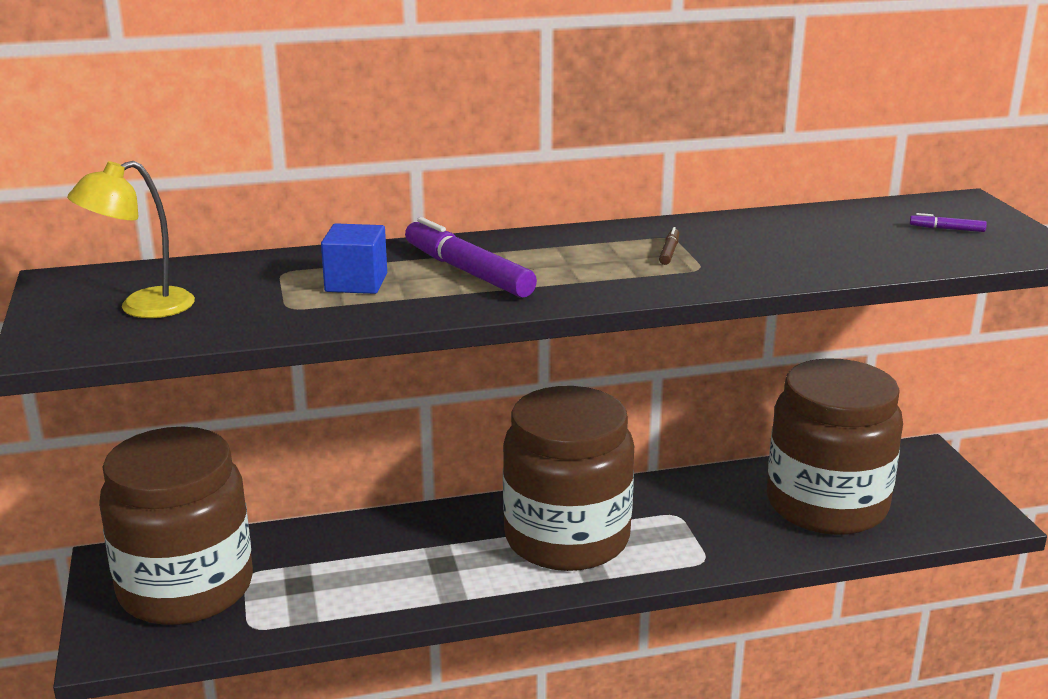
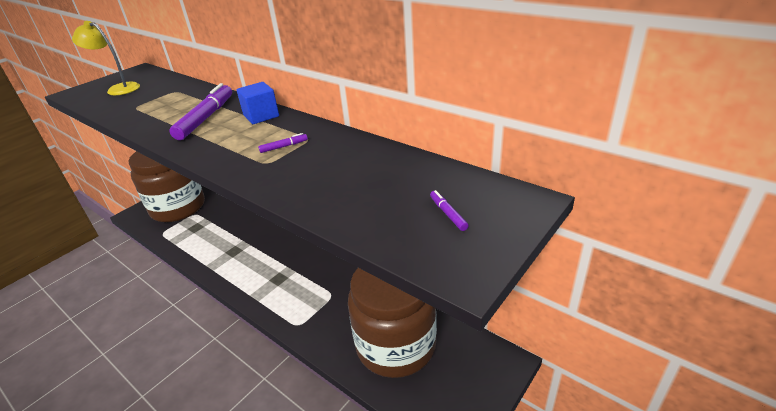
camera: 55 degrees right, 10 degrees up
blue cube [321,223,387,294] -> blue cube moved to [236,82,279,124]
brown jar [503,386,634,571] -> none
brown marker [659,227,679,265] -> purple marker [258,133,308,153]

